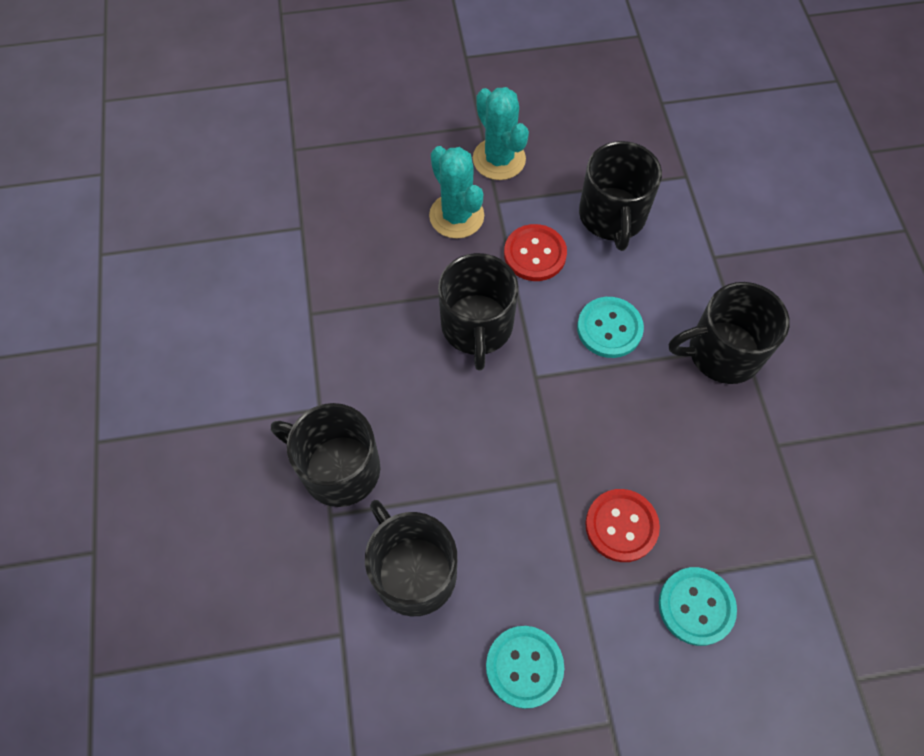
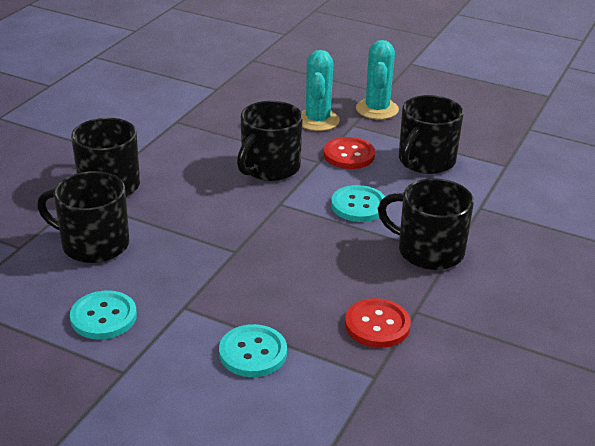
camera: 35 degrees right, 30 degrees down
black mug [365,500,457,616] -> black mug turned 75 degrees counterclockwise [37,171,129,263]
red button [585,489,660,562] -> red button moved to [345,298,411,348]

